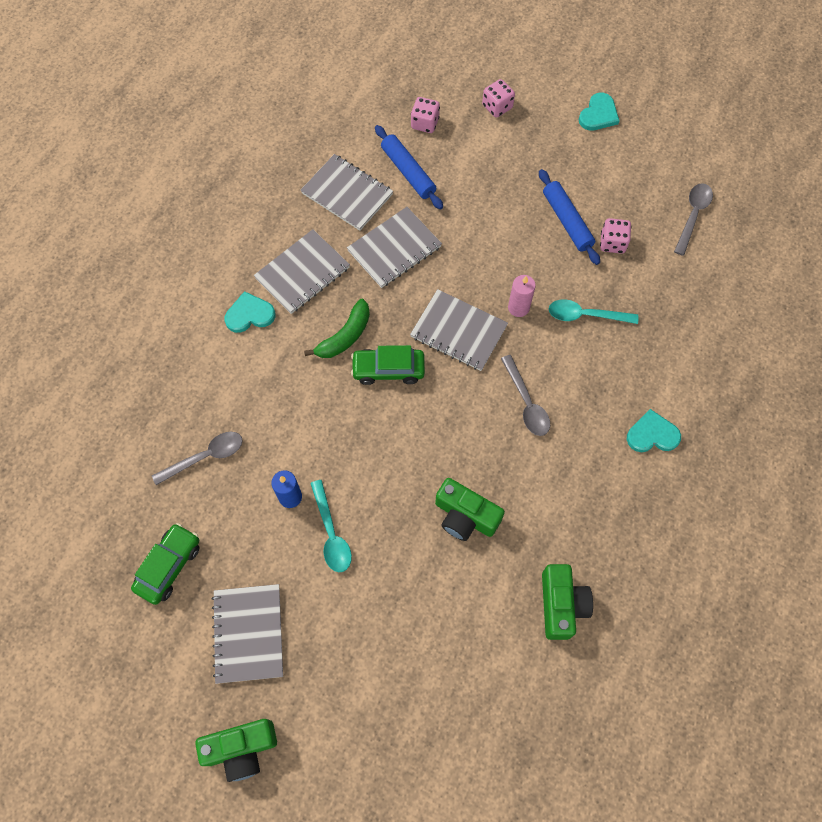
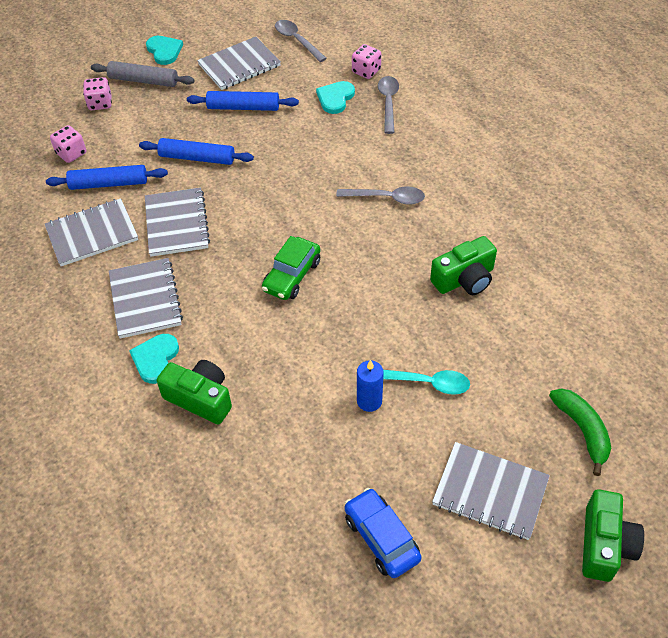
camera: 60 degrees left, 15 degrees down
green car [131,523,199,605] -> blue car [344,488,422,578]
grey spoon [152,432,243,485] -> grey spoon moved to [378,76,399,134]
green banana [304,299,370,358] -> green banana moved to [549,388,611,476]
grey notebook [410,289,508,371] -> grey notebook moved to [197,37,281,90]
pink candle [508,275,536,317] -> none
green camera [542,564,593,640] -> green camera moved to [157,360,232,425]
turquoise spoon [549,299,639,324] -> none
pink dice [600,218,631,254] -> pink dice moved to [352,44,381,79]
turquoise heart [627,409,681,452] -> turquoise heart moved to [316,81,355,114]
none -> grey rolling pin [91,61,195,87]
none -> blue rolling pin [139,138,254,165]

